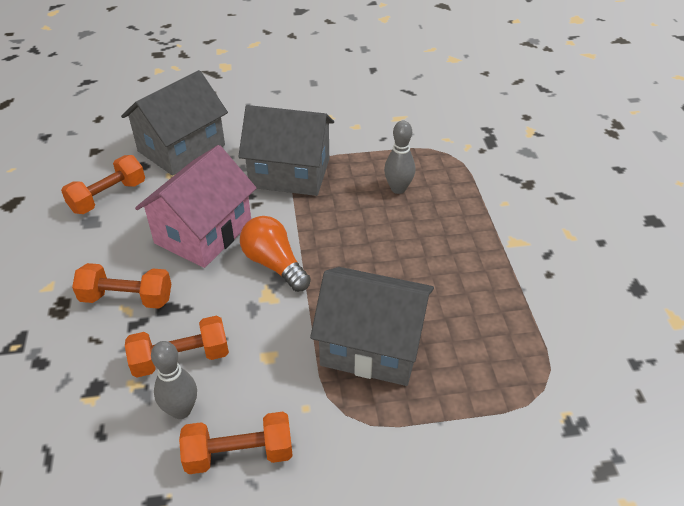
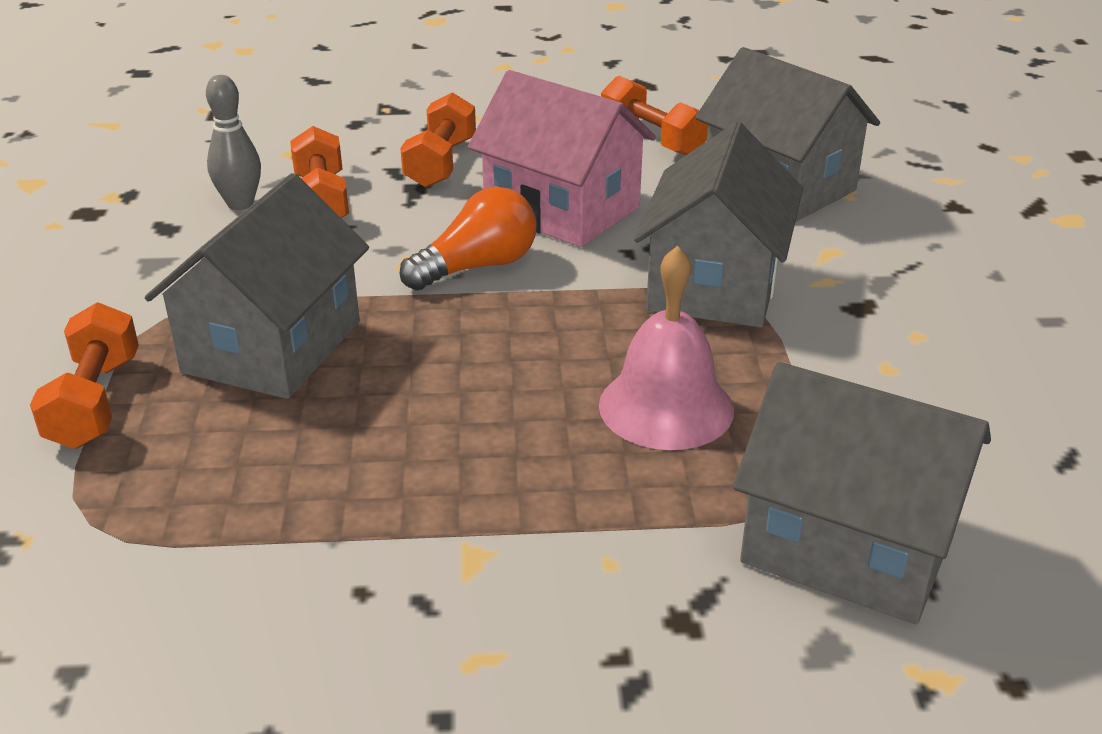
camera: 95 degrees right, 10 degrees down
orange dumbbell [179,412,293,474] -> orange dumbbell moved to [30,302,139,449]
grey bowling pin [384,121,415,194] -> pink bell [599,245,734,450]
none -> grey house [733,362,991,624]

